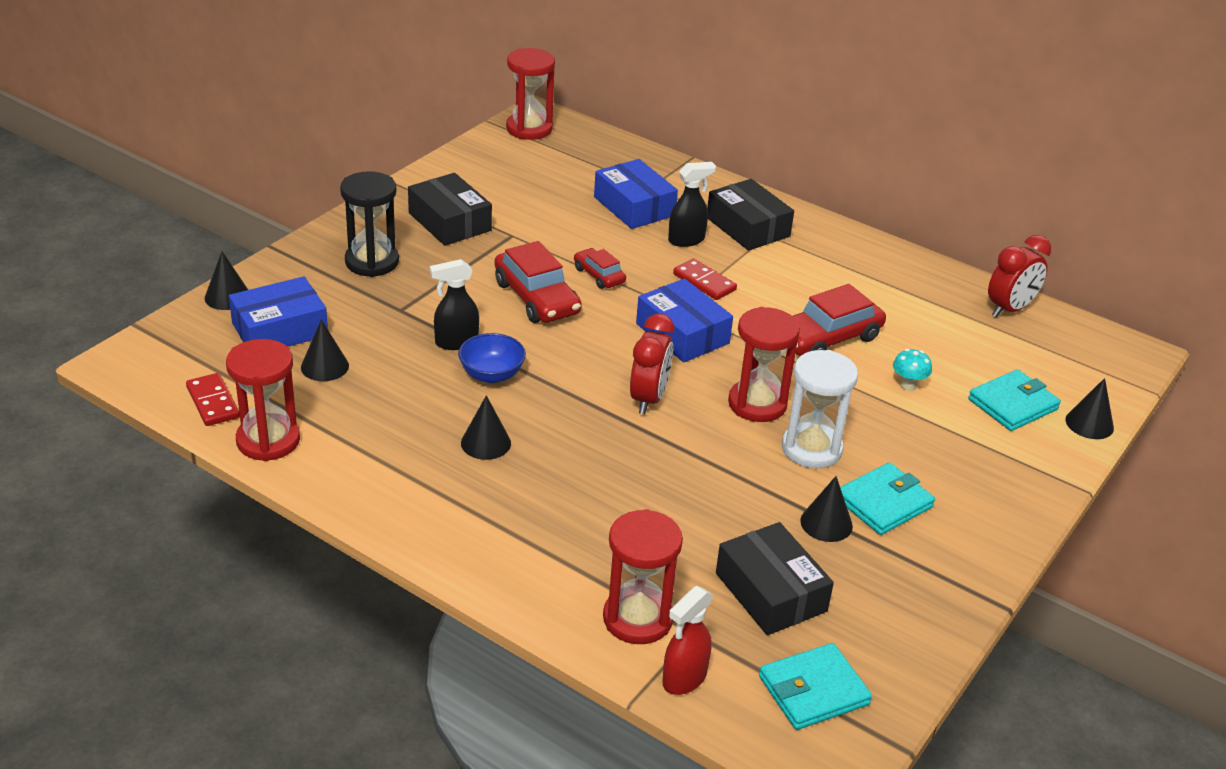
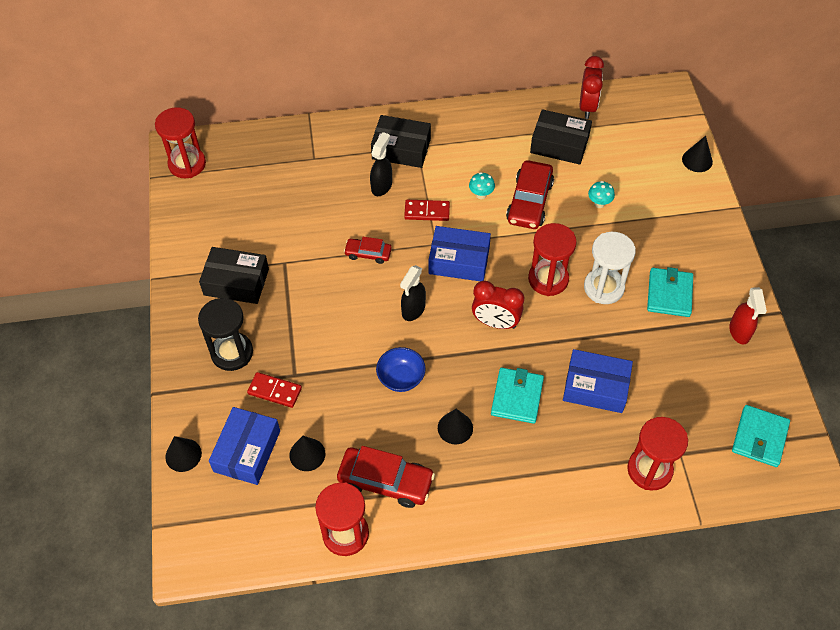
camera: 40 degrees left, 20 degrees up
red domino [186,373,240,426] -> red domino moved to [247,372,302,408]
black spray bottle [430,259,479,350] -> black spray bottle moved to [400,265,426,321]
red car [494,241,582,323] -> red car moved to [337,446,435,508]
blue box [594,159,678,229] -> blue box moved to [563,349,633,413]
red clock [630,314,674,414] -> red clock turned 135 degrees clockwise [472,281,524,329]
red spray bottle [662,586,713,695] -> red spray bottle moved to [729,287,767,344]
black box [716,522,834,635] -> black box moved to [530,109,592,165]
black cone [800,476,853,542] -> none
turquoise wallet [968,369,1061,431] -> turquoise wallet moved to [491,368,544,424]
none -> turquoise mushroom [469,172,495,199]

